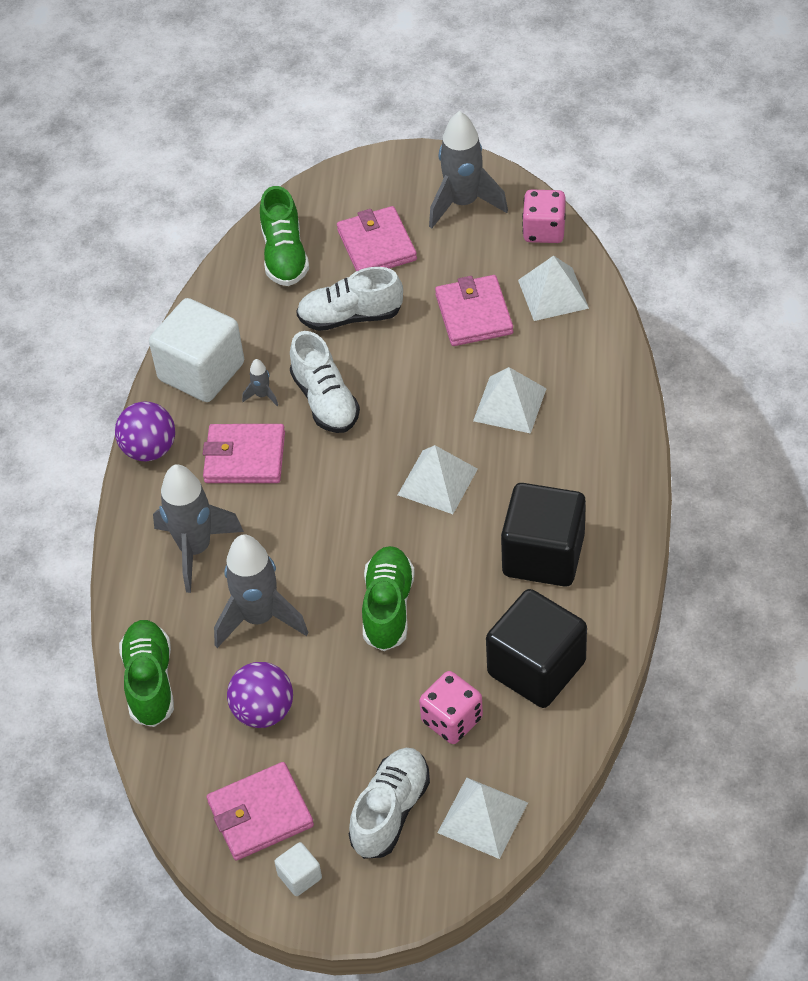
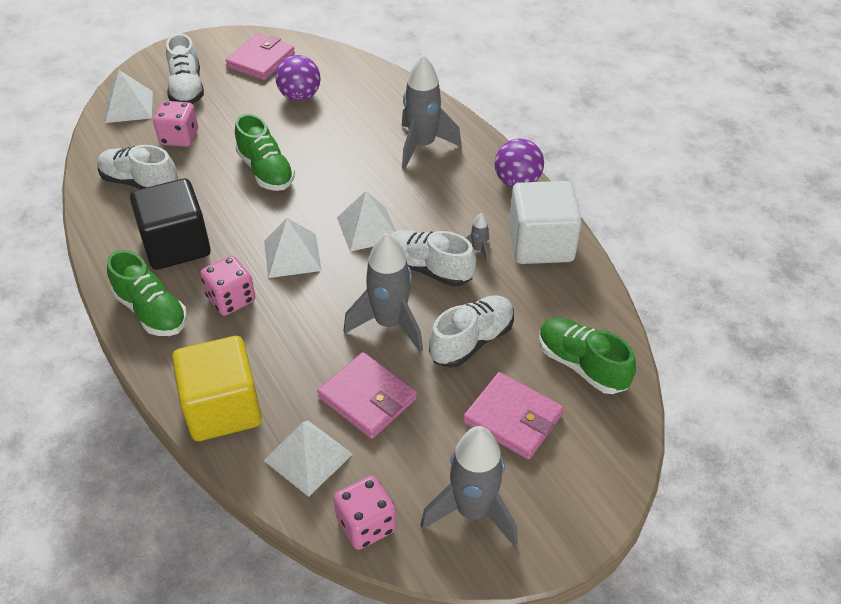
camera: 140 degrees right, 5 degrees down
green shoe [119,620,174,727] -> green shoe moved to [107,250,187,336]
pink wallet [203,424,285,483] -> none
grey rocket [214,535,308,648] -> grey rocket moved to [344,232,423,352]
white cube [274,842,322,896] -> none
white pyramid [473,367,547,434] -> white pyramid moved to [337,191,396,252]
black cube [486,589,587,708] -> white shoe [97,145,178,189]
none -> yellow cube [172,336,262,441]
none -> pink dice [200,255,256,316]

